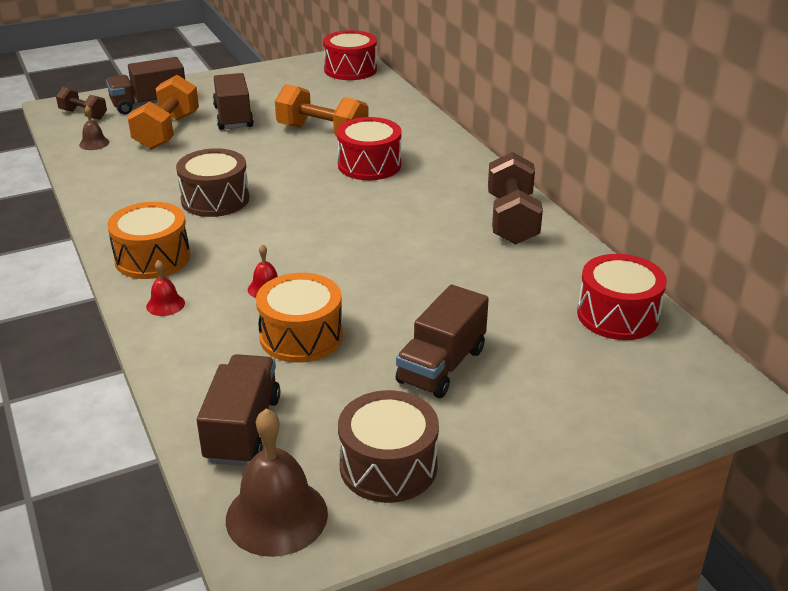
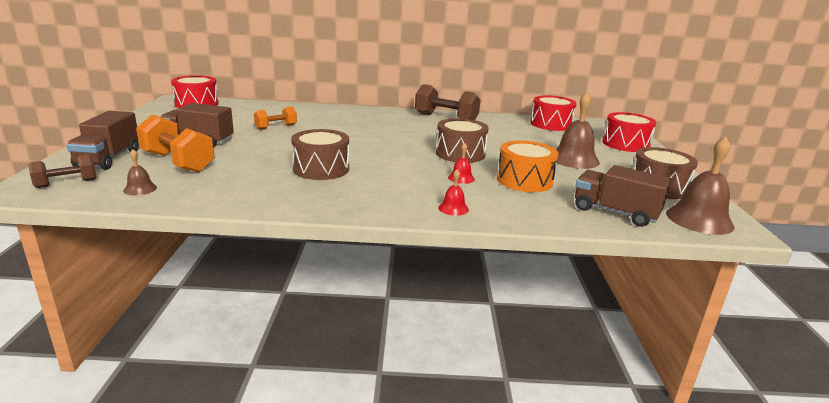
camera: 65 degrees left, 10 degrees down
orange drum [107,202,190,279] -> none
orange dumbbell [275,84,369,137] -> orange dumbbell [254,106,297,130], size x0.58
red drum [337,117,402,180] -> red drum moved to [602,112,656,152]
brown truck [396,285,489,398] -> brown bell [555,92,600,169]
none -> brown drum [436,118,489,163]

